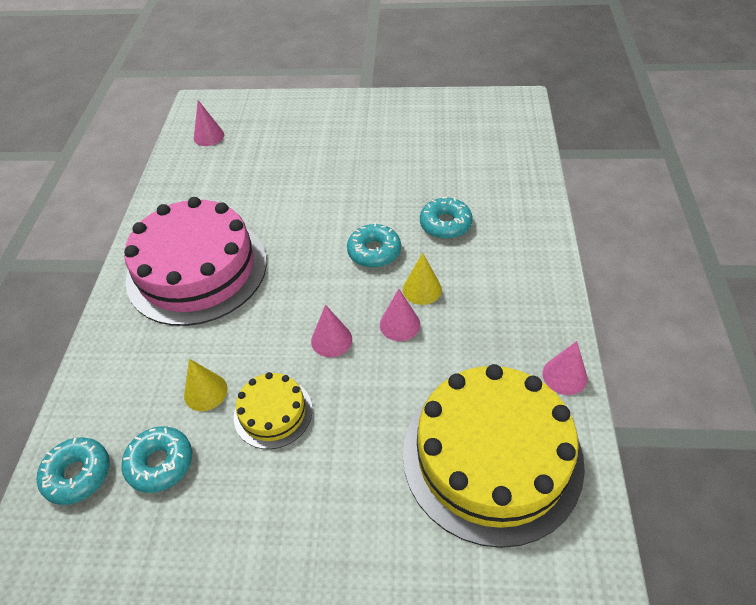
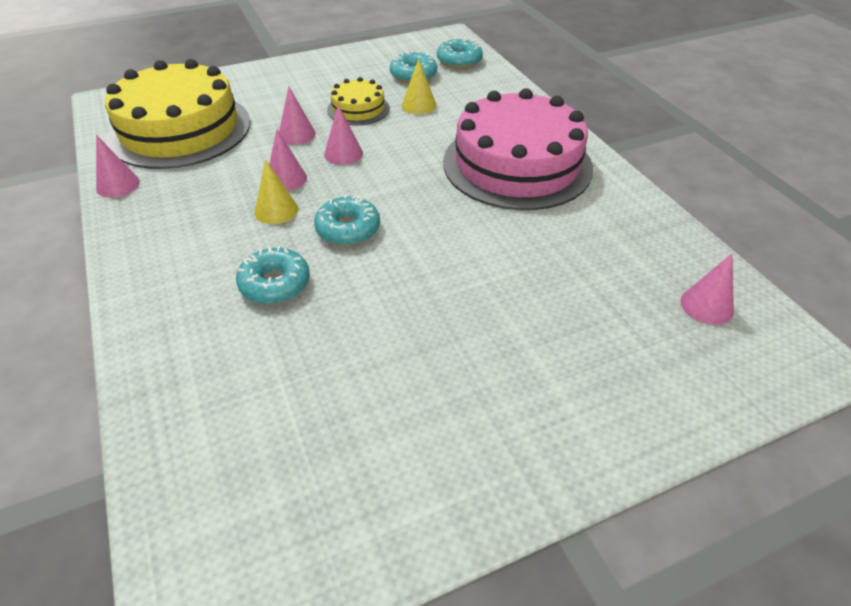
camera: 150 degrees right, 5 degrees down
none -> pink cone [279,87,316,145]

